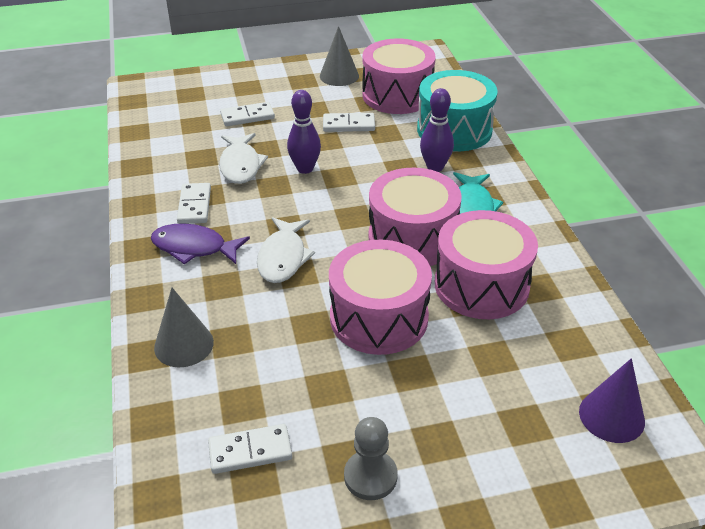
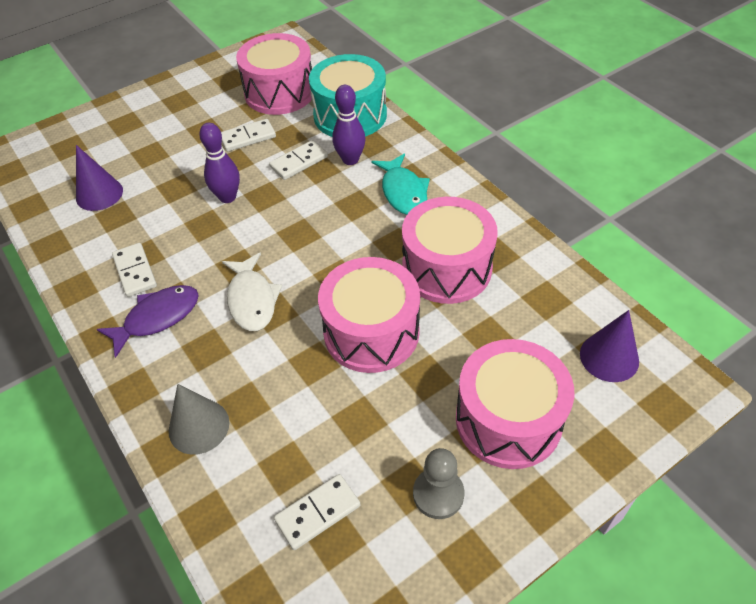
camera: 20 degrees left, 10 degrees up
purple fish [151,223,250,265] -> purple fish turned 150 degrees clockwise [97,285,199,358]
white fish [219,133,268,184] -> none
white domino [220,102,275,126] -> white domino moved to [269,140,328,180]
grey cone [320,26,359,86] -> none
pink drum [369,168,462,266] -> pink drum moved to [456,339,574,469]
none -> purple cone [76,145,123,211]

